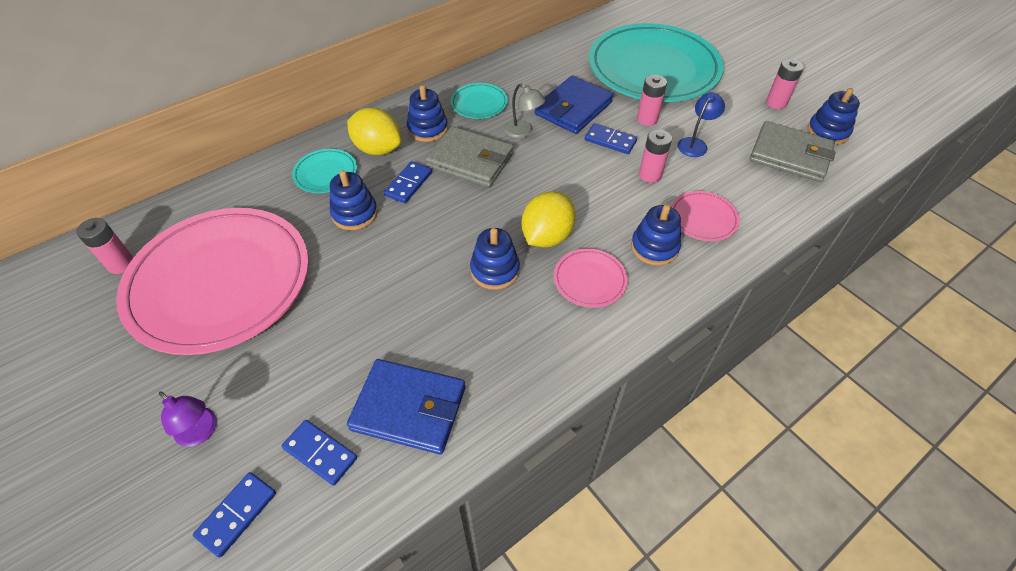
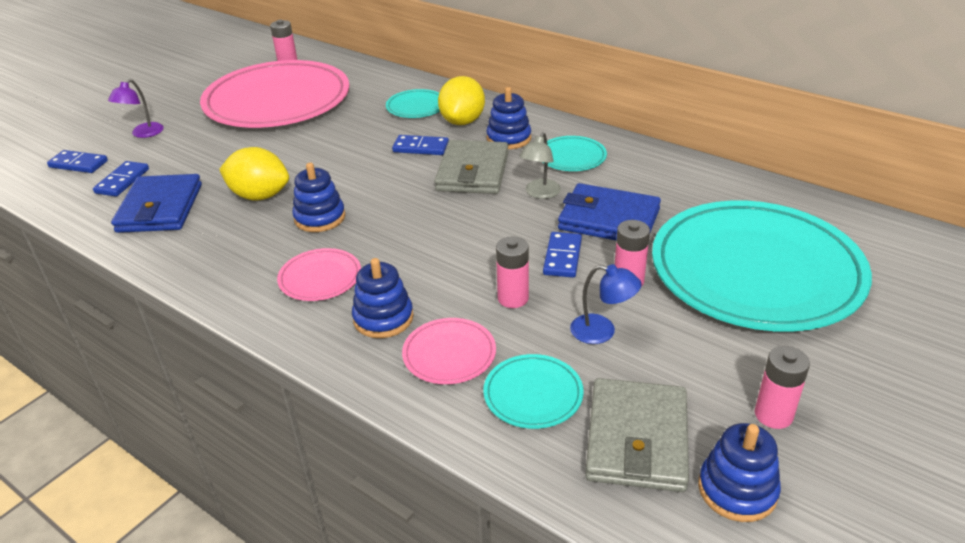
camera: 75 degrees right, 15 degrees down
blue stacking toy [330,170,378,230] -> none
yellow lemon [521,192,576,247] -> yellow lemon moved to [219,147,289,201]
none -> turquoise plate [483,354,584,429]

